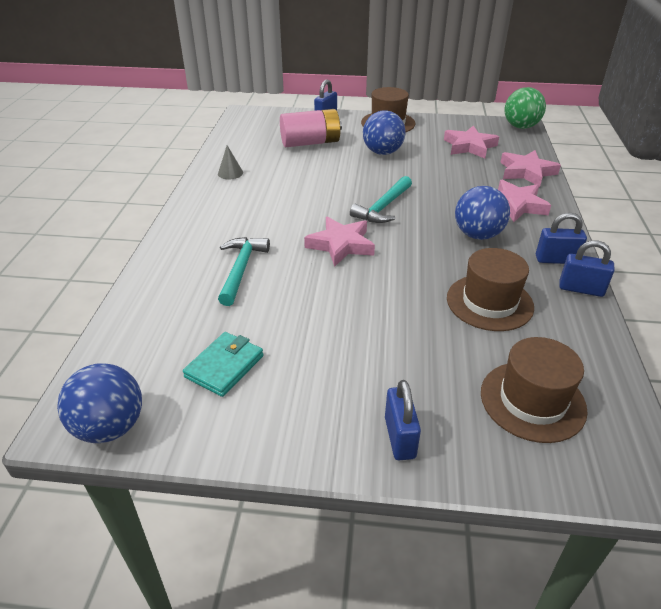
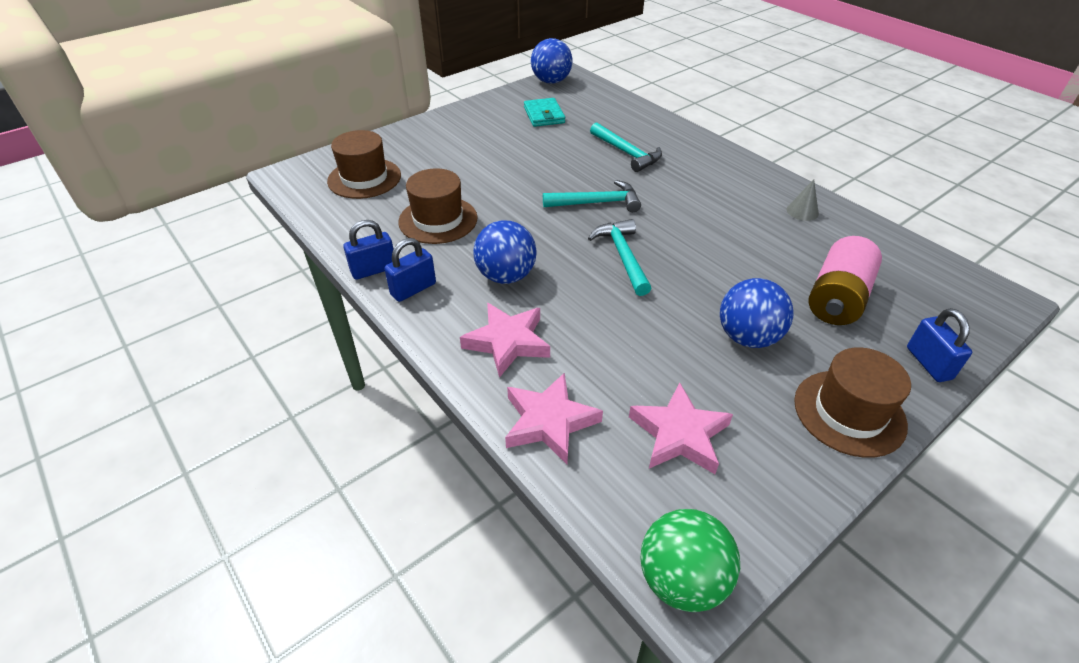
camera: 135 degrees right, 5 degrees up
pink star [304,217,375,267] -> turquoise hammer [543,180,641,212]
blue padlock [385,380,421,460] -> none

